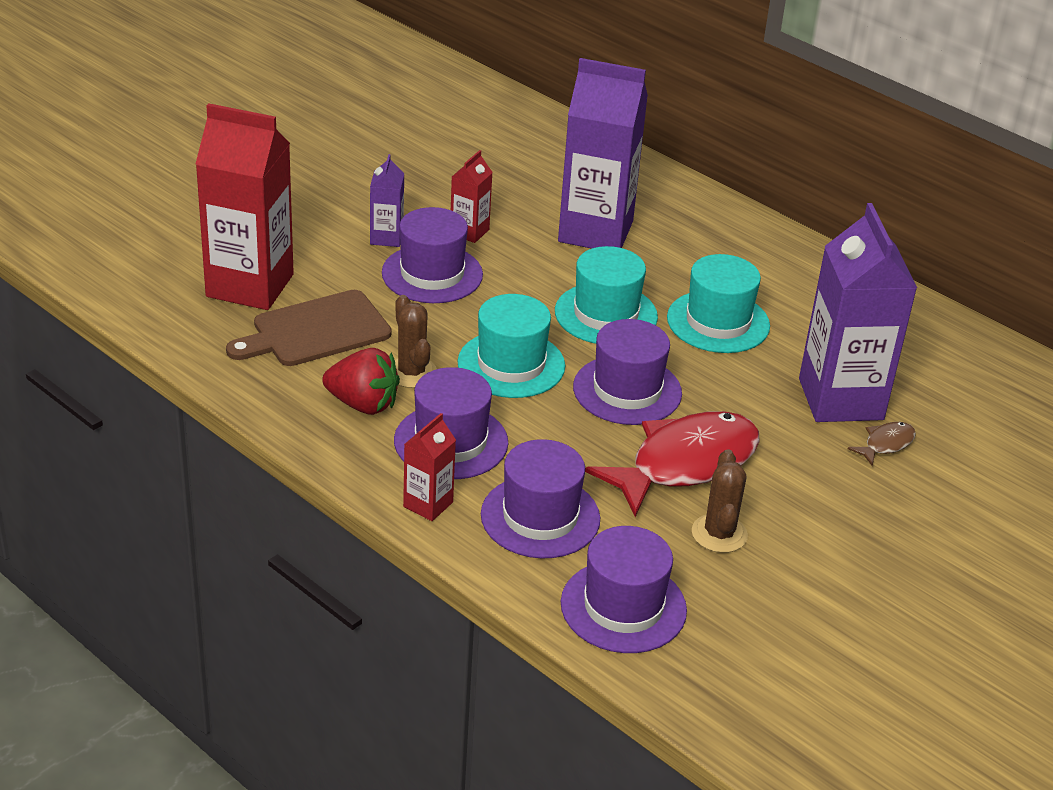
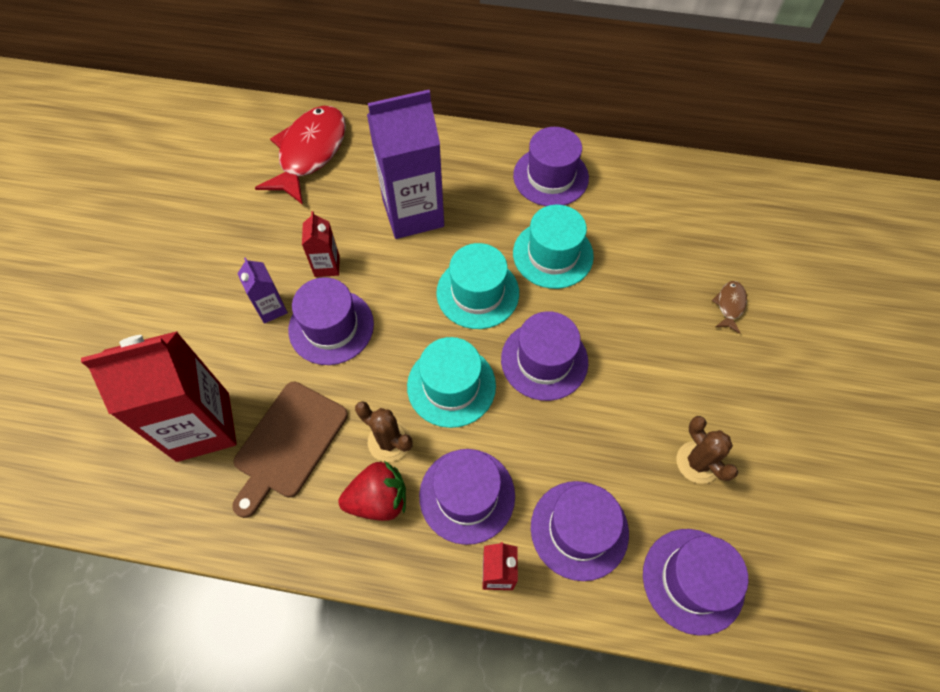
camera: 30 degrees left, 25 degrees up
red fish [585,411,760,517] -> red fish moved to [255,106,346,205]
purple carton [799,203,917,422] -> none
none -> purple hat [513,127,589,206]

